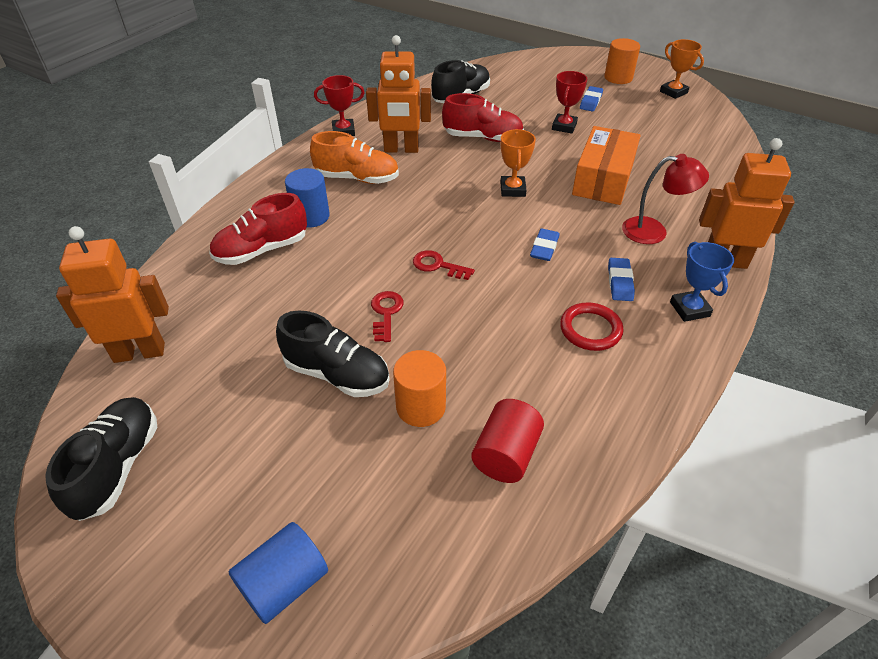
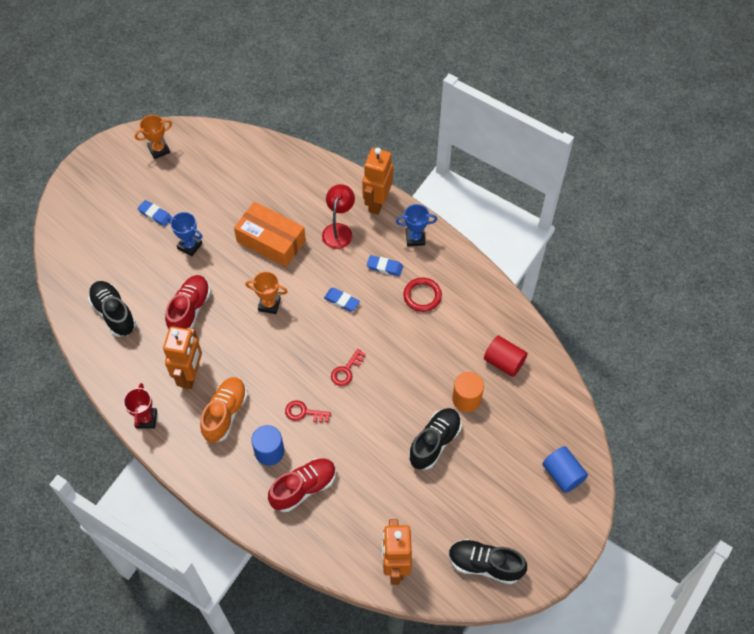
camera: 80 degrees left, 15 degrees up
red shoe [209,193,307,265] -> red shoe turned 105 degrees counterclockwise [268,458,336,512]
red key [371,291,404,342] -> red key moved to [285,400,331,422]
red trophy [552,71,587,134] -> blue trophy [167,212,202,256]
orange cylinder [604,38,640,84] -> none

